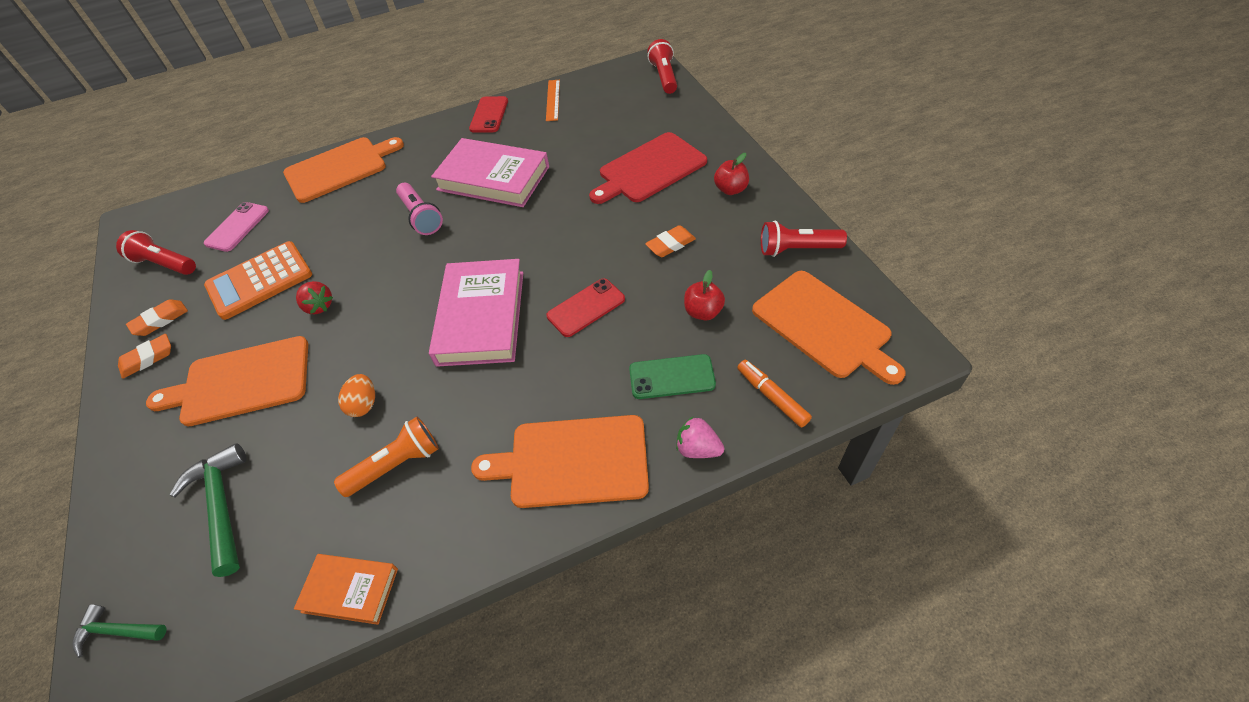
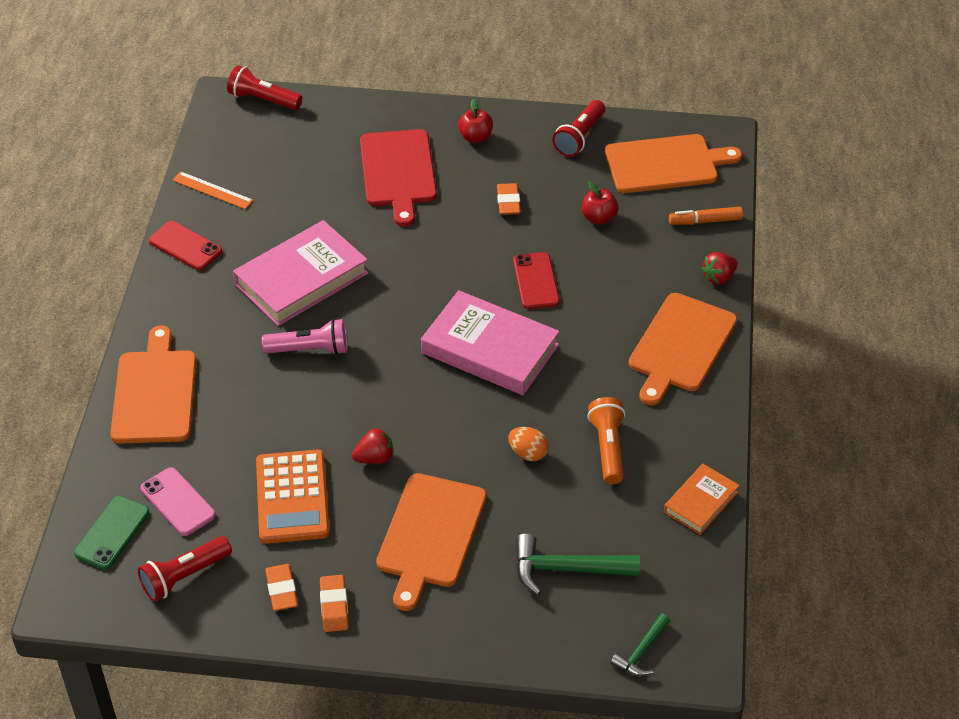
camera: 65 degrees left, 5 degrees down
green phone [629,354,716,399] -> green phone moved to [74,496,150,569]
pink strawberry [676,417,724,458] -> red strawberry [701,252,738,285]

